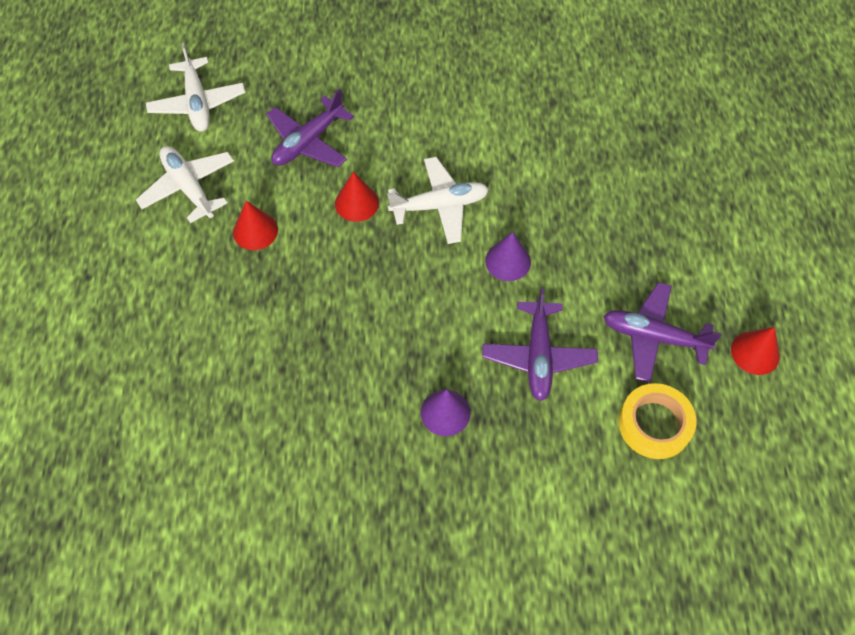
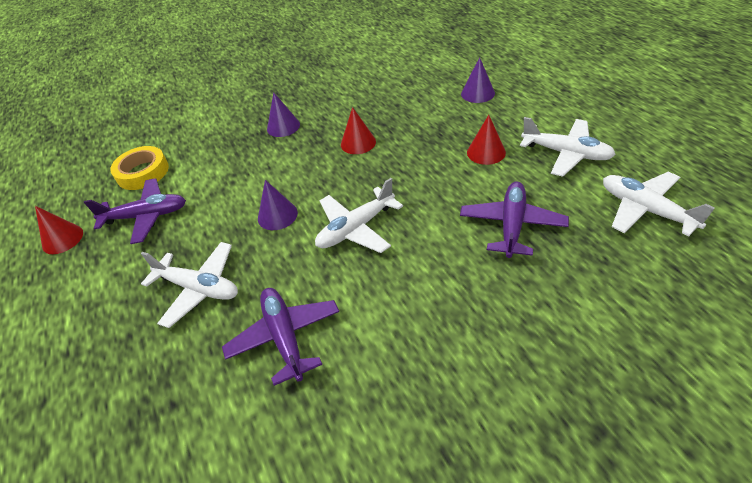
camera: 160 degrees right, 15 degrees down
red cone [335,172,379,222] -> red cone moved to [341,107,376,154]
purple plane [482,287,598,401] -> purple plane moved to [222,288,339,386]
none -> white plane [141,242,238,328]
none -> purple cone [461,57,495,103]

